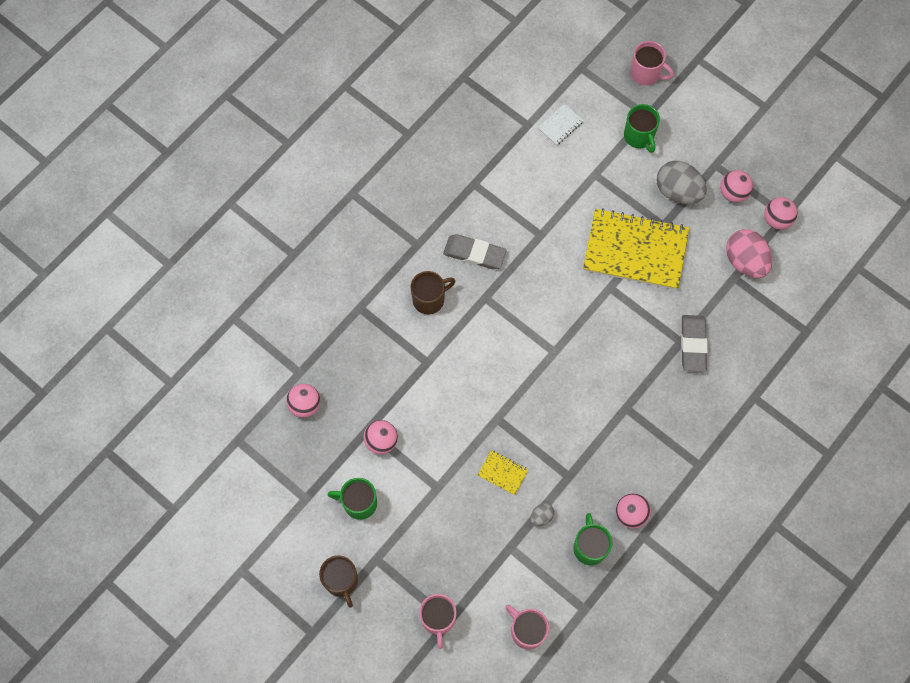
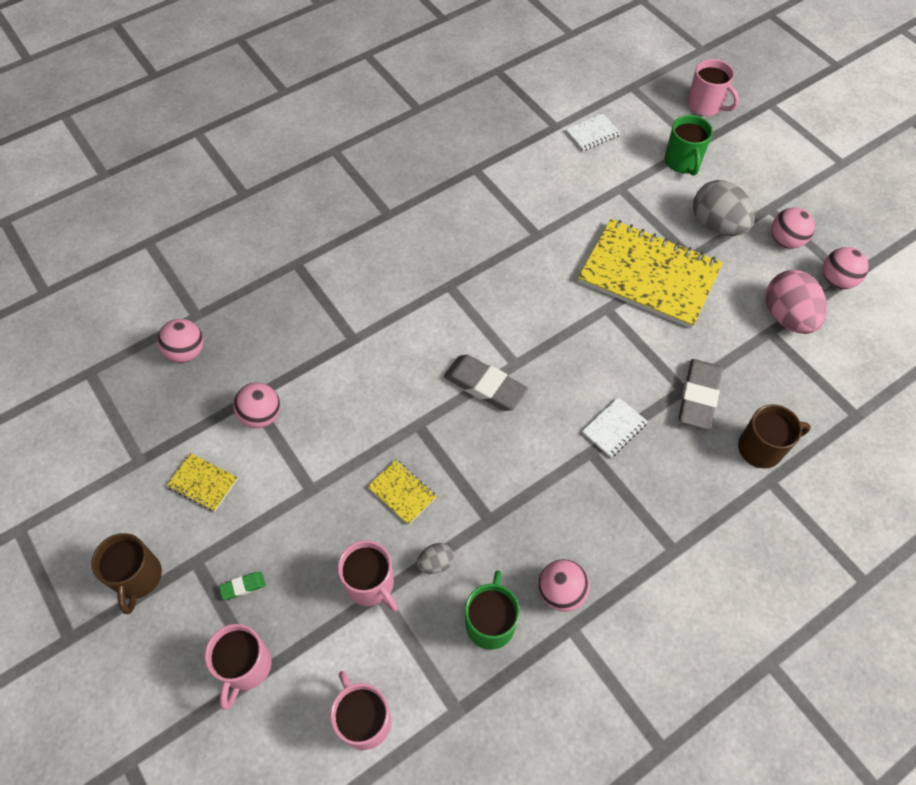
camera: 15 degrees right, 10 degrees down
green mug [328,478,377,520] -> yellow notebook [166,453,238,512]
brown mug [411,271,455,314] -> brown mug moved to [738,404,811,469]
grey eraser [443,234,507,269] -> grey eraser moved to [444,354,528,411]
none -> green eraser [219,572,266,600]
none -> pink mug [338,540,398,612]
none -> white notebook [582,397,648,458]

